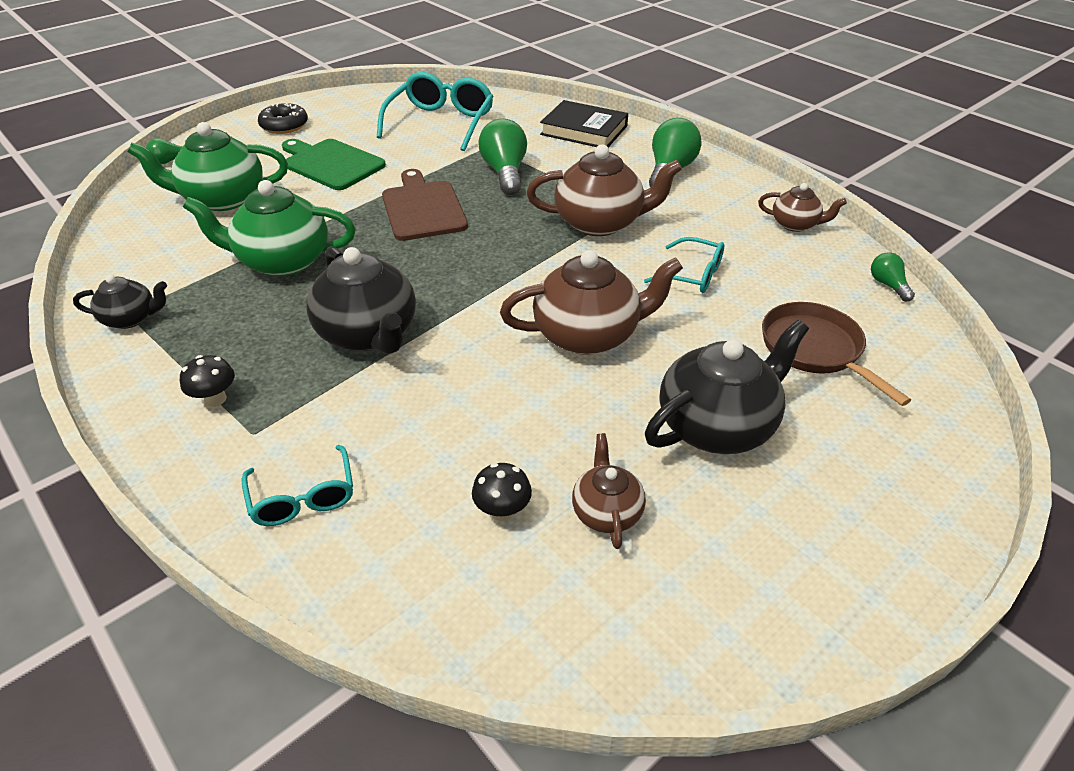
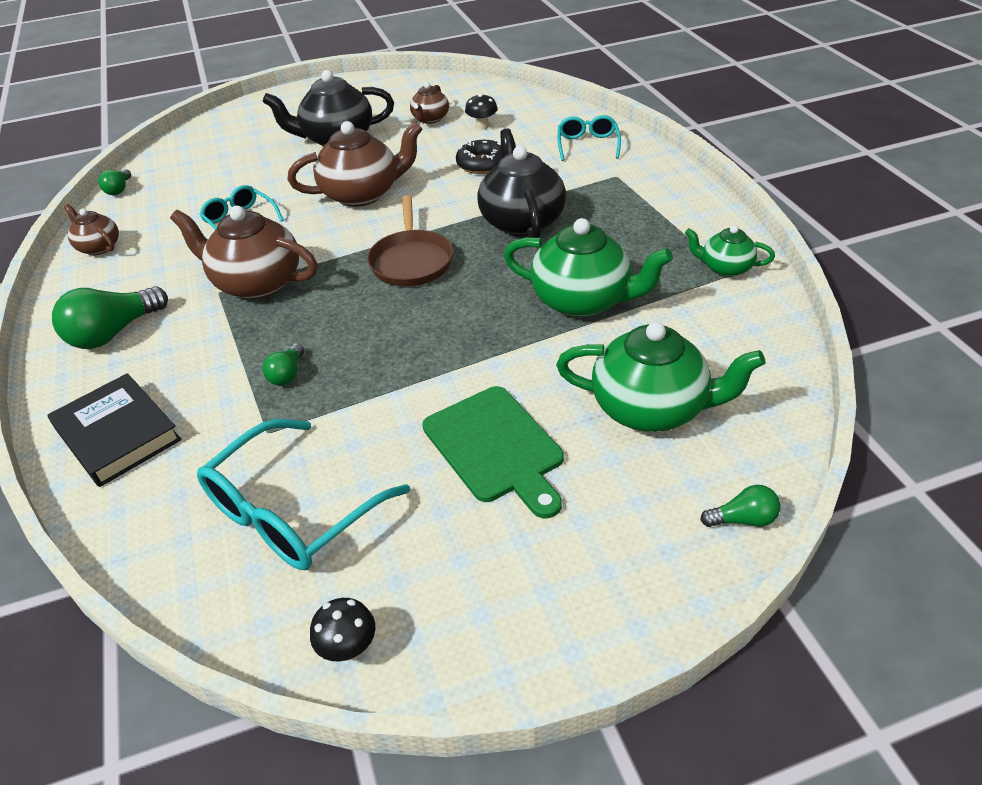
camera: 155 degrees left, 0 degrees up
black teapot [73,275,167,329] -> green teapot [685,225,775,277]
black mushroom [180,355,235,407] -> black mushroom moved to [310,598,375,661]
black donut [258,103,308,134] -> black donut moved to [456,140,501,174]
brown cutting board [382,169,468,241] -> none
green light bulb [478,118,527,195] -> green light bulb [262,343,304,385], size x0.52
brown teapot [500,250,683,355] -> brown teapot turned 150 degrees clockwise [287,121,423,207]
brown pan [762,302,911,406] -> brown pan moved to [367,195,453,287]

